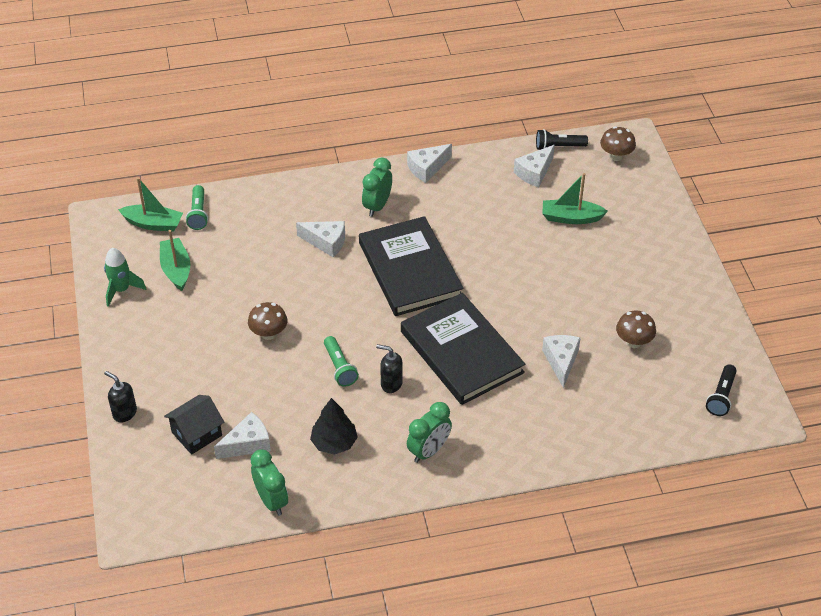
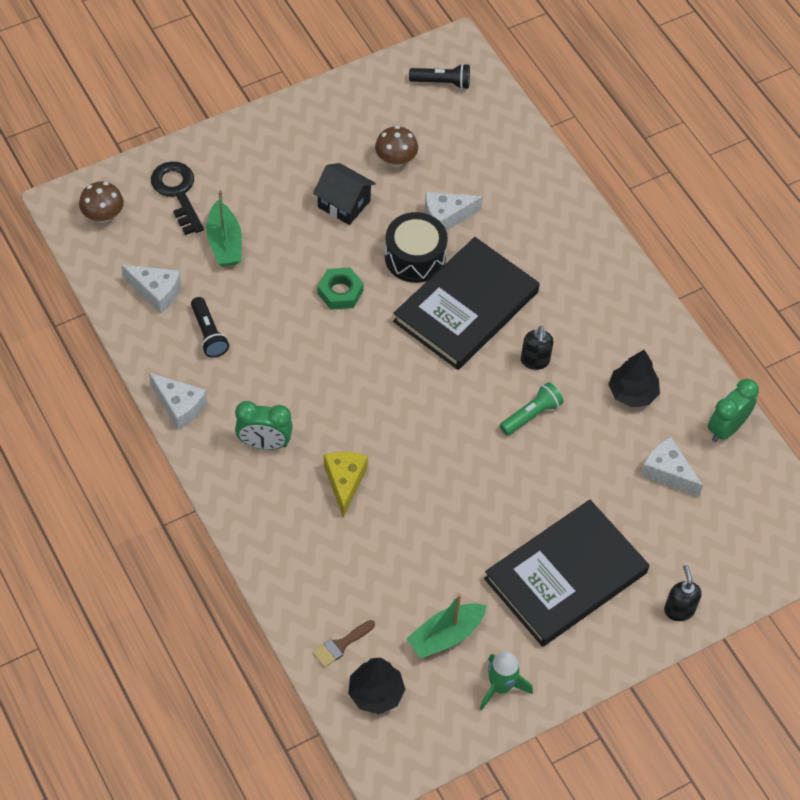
camera: 110 degrees left, 10 degrees up
black soap dispenser [104,371,137,422] -> black soap dispenser turned 150 degrees clockwise [664,565,702,621]
green boat [118,178,183,232] -> black tree [348,658,406,714]
black house [164,395,224,455] -> black house moved to [313,163,376,225]
green flashlight [186,185,208,230] -> brown brush [313,620,375,668]
brown mushroom [248,302,287,340] -> none
white cheese [296,221,345,258] -> yellow cheese [324,452,368,518]
black book [359,216,464,316] -> black book moved to [484,500,649,647]
green clock [407,402,452,463] -> none
black flashlight [536,129,588,150] -> black flashlight moved to [191,297,229,358]
none -> black key [151,161,204,235]
none -> green nut [318,267,364,310]
none -> black drum [385,212,448,283]

